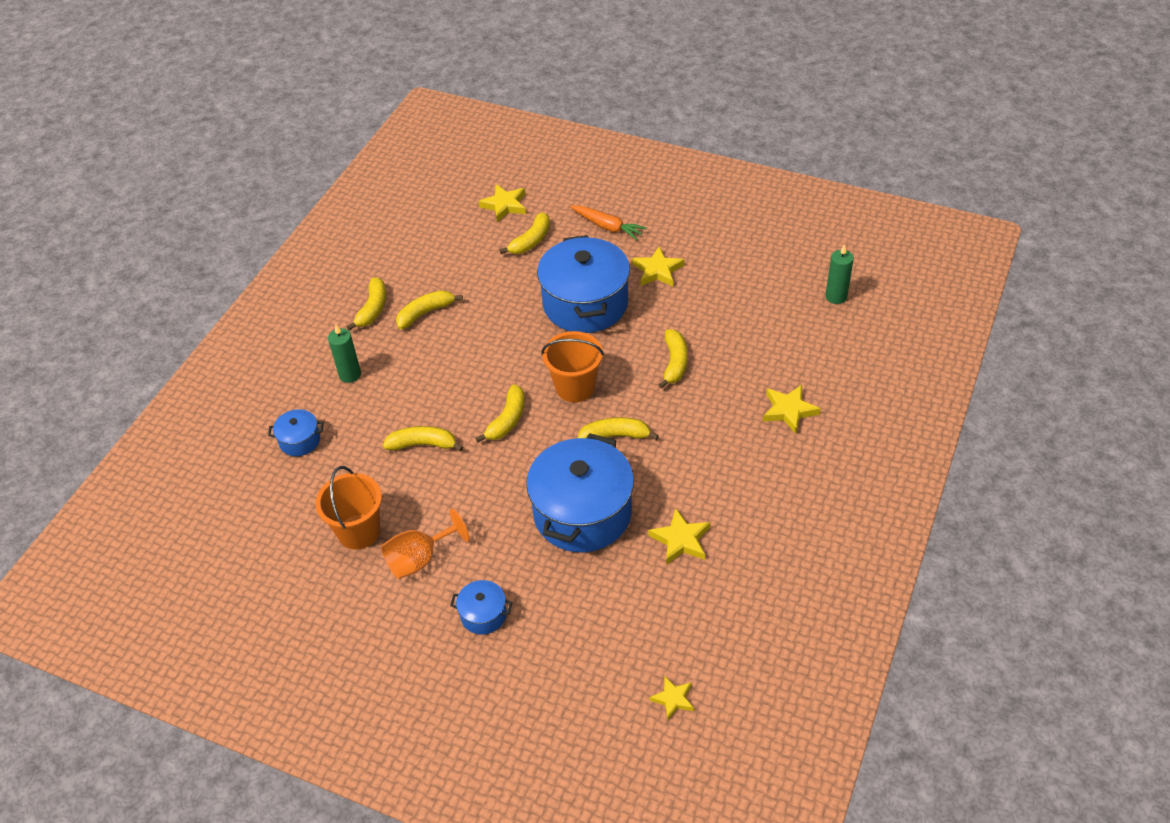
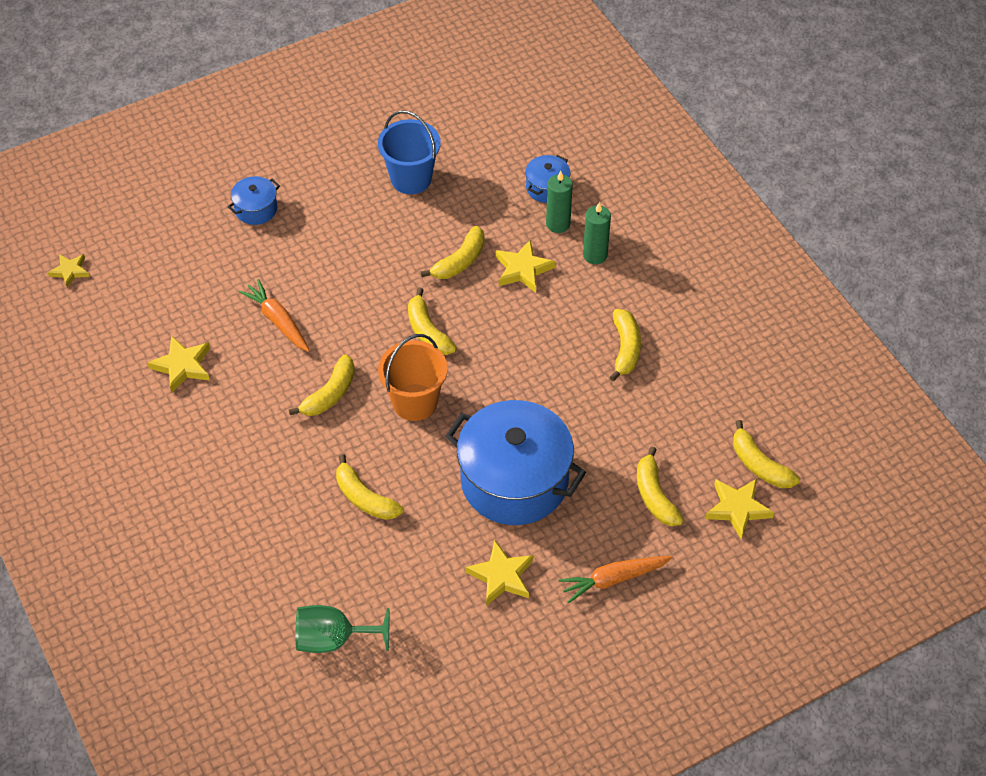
camera: 125 degrees right, 5 degrees up
orange bucket [316,466,382,550] -> blue bucket [378,110,441,194]
yellow banana [347,277,386,331] -> yellow banana moved to [733,420,800,488]
orange goblet [381,508,470,579] -> none
blue pot [526,433,634,552] -> orange carrot [239,279,310,352]
yellow star [763,385,821,434] -> yellow star moved to [496,240,556,293]
green candle [825,244,854,304] -> green candle moved to [546,171,573,233]
none -> green goblet [296,605,389,653]

